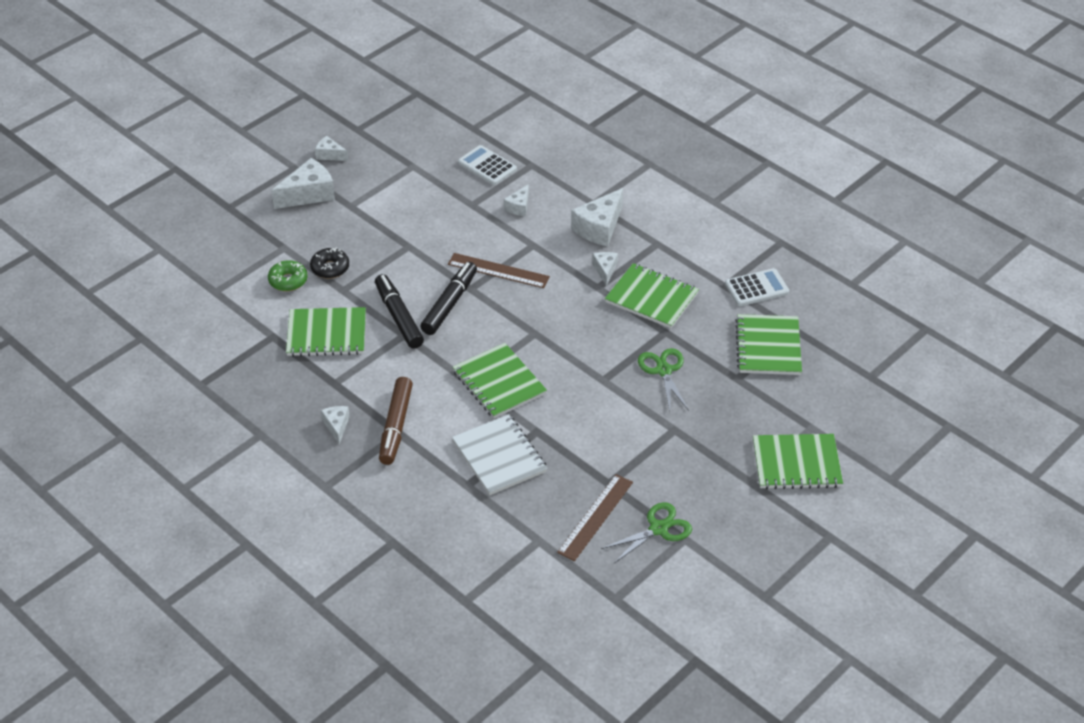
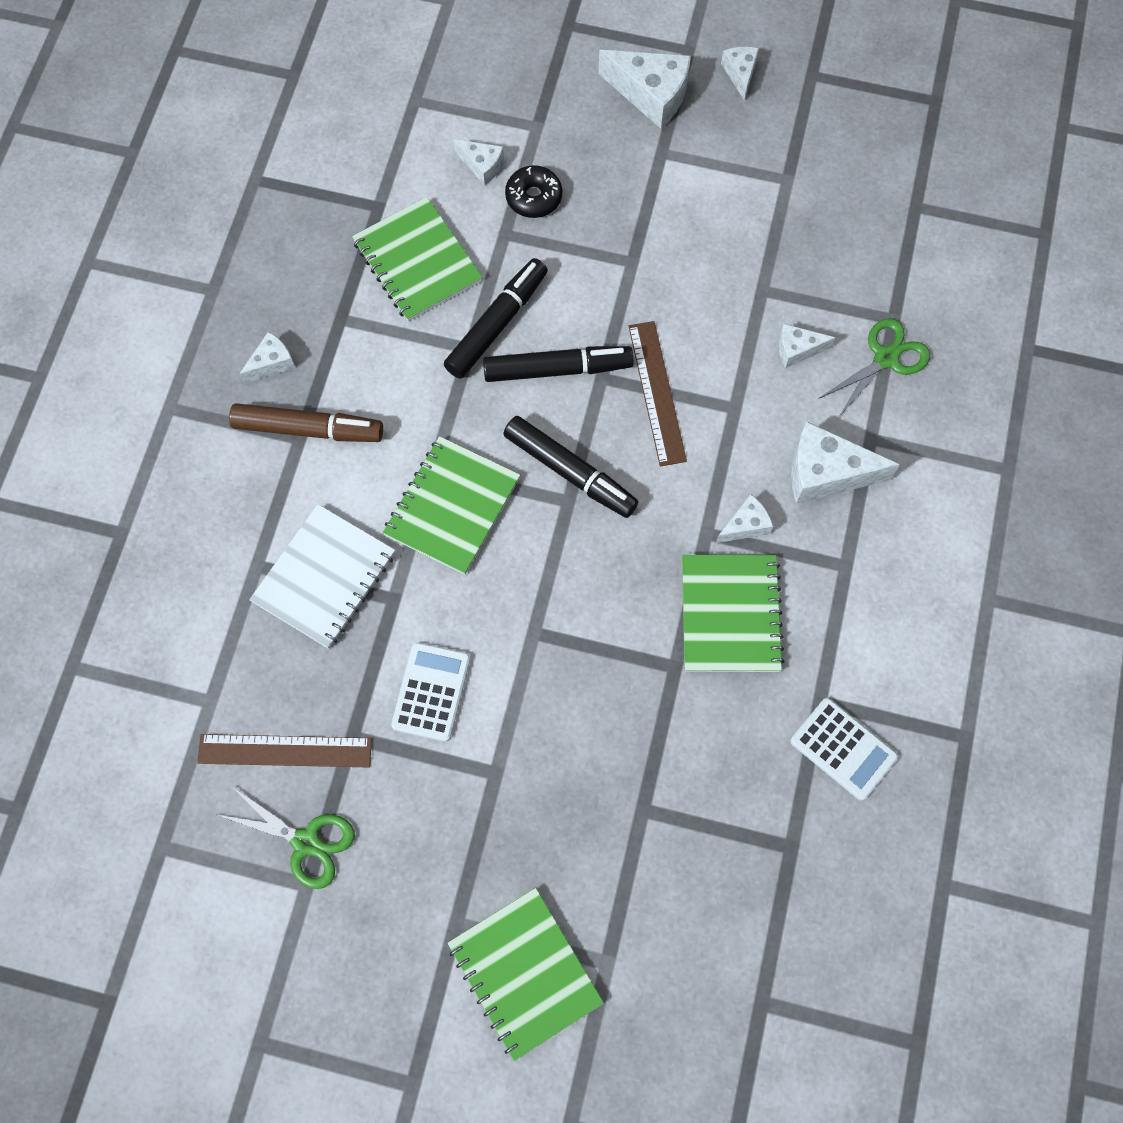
camera: 60 degrees right, 25 degrees up
green donut [268,260,307,291] -> white cheese [453,139,504,185]
brown marker [379,377,413,465] -> brown marker turned 150 degrees counterclockwise [229,403,383,442]
white calculator [458,145,517,185] -> white calculator moved to [391,642,470,742]
green scissors [638,348,689,411] -> green scissors moved to [818,318,930,418]
green notebook [735,314,802,375] -> none
none -> black marker [503,416,638,518]

